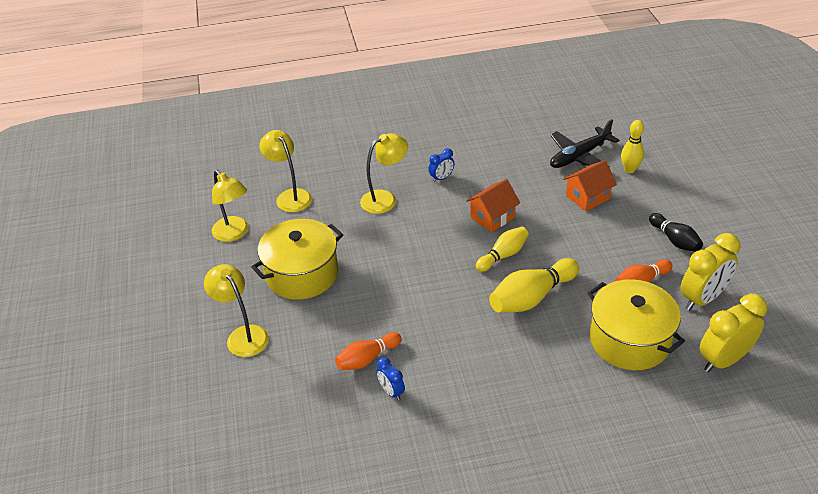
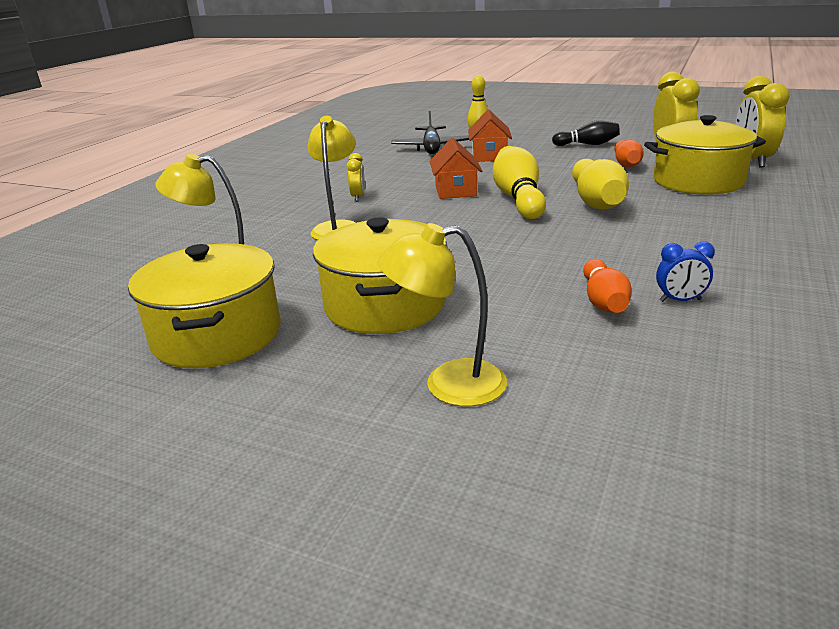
camera: 55 degrees left, 15 degrees down
yellow lamp [212,170,249,242] -> yellow pot [128,244,281,368]
blue clock [428,148,454,182] -> yellow clock [346,153,365,201]
yellow bowling pin [476,227,529,272] -> yellow bowling pin [493,146,546,219], size x1.57

